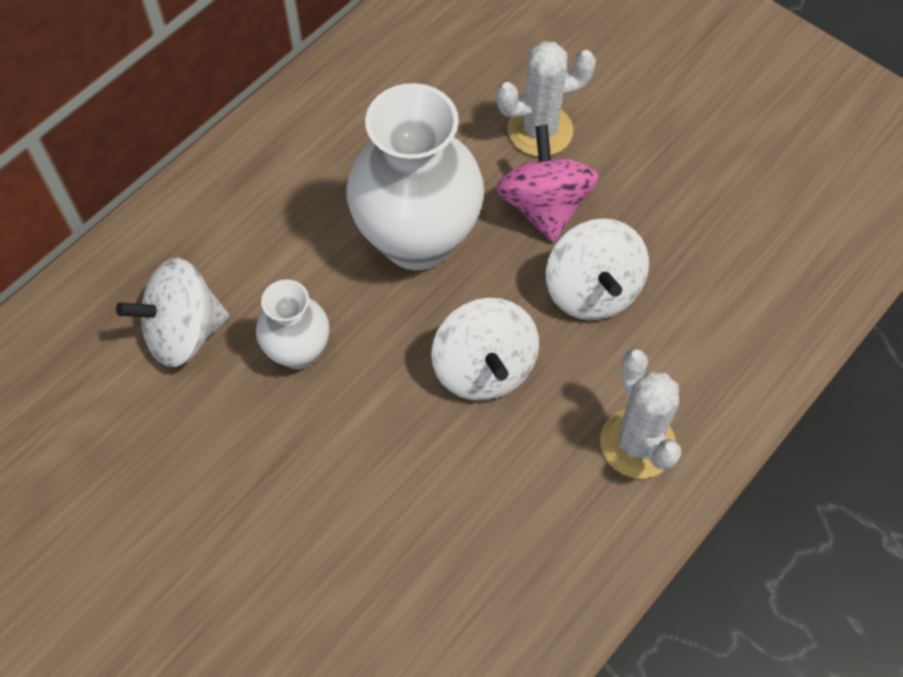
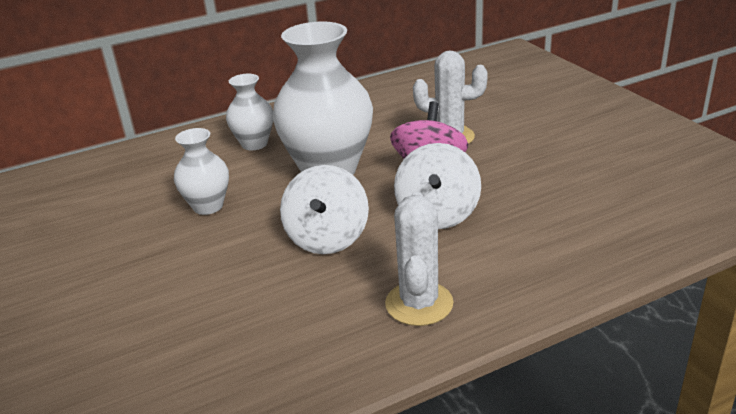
camera: 25 degrees right, 30 degrees down
white spinning top [116,258,229,367] -> none
none -> white vase [226,74,273,150]

